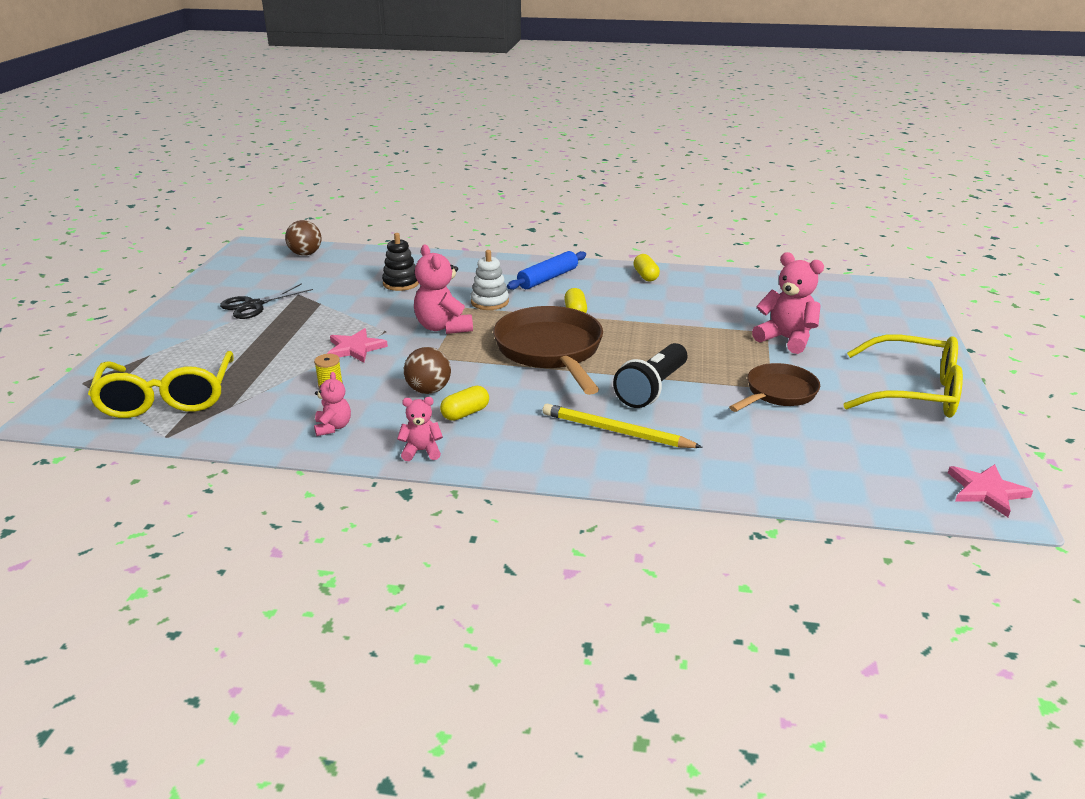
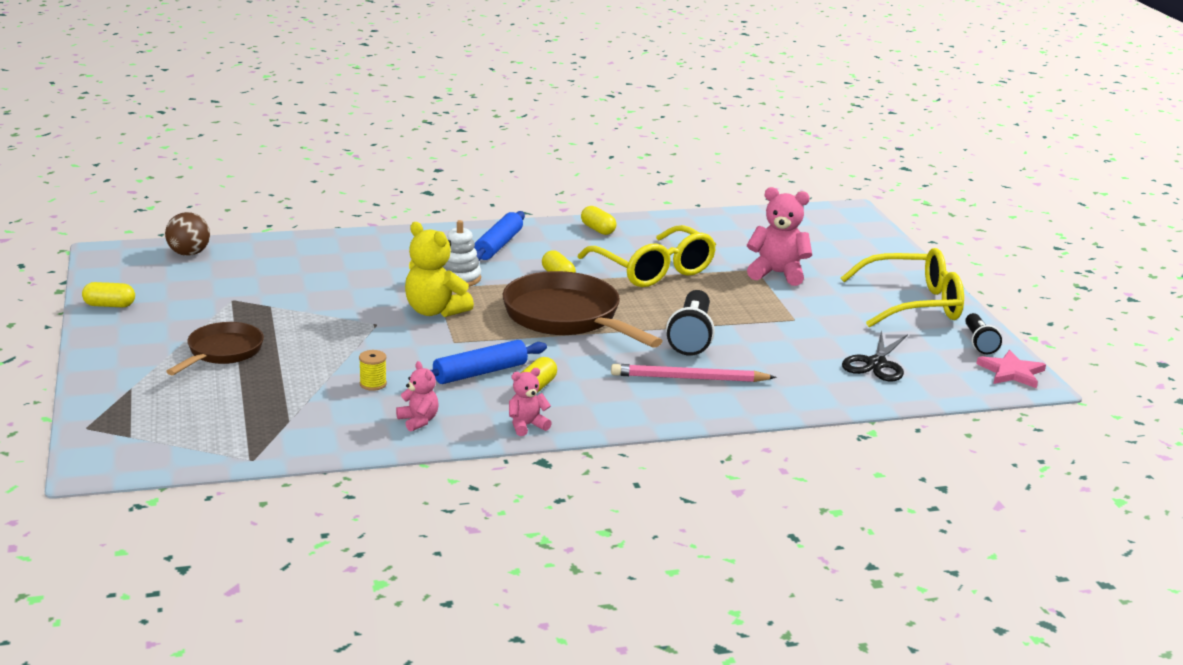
camera: 25 degrees left, 5 degrees down
yellow glasses [88,351,234,418] -> yellow glasses moved to [578,225,716,287]
black scissors [220,283,313,319] -> black scissors moved to [842,330,908,381]
pink star [327,328,388,362] -> none
black stacking toy [382,233,419,291] -> none
brown ball [404,347,451,394] -> blue rolling pin [430,340,547,384]
pink teddy bear [414,244,473,334] -> yellow teddy bear [405,222,474,317]
yellow pencil [543,403,703,448] -> pink pencil [611,364,776,382]
brown pan [729,363,820,412] -> brown pan moved to [166,322,264,375]
none -> yellow capsule [82,282,135,307]
none -> black flashlight [965,313,1002,354]

